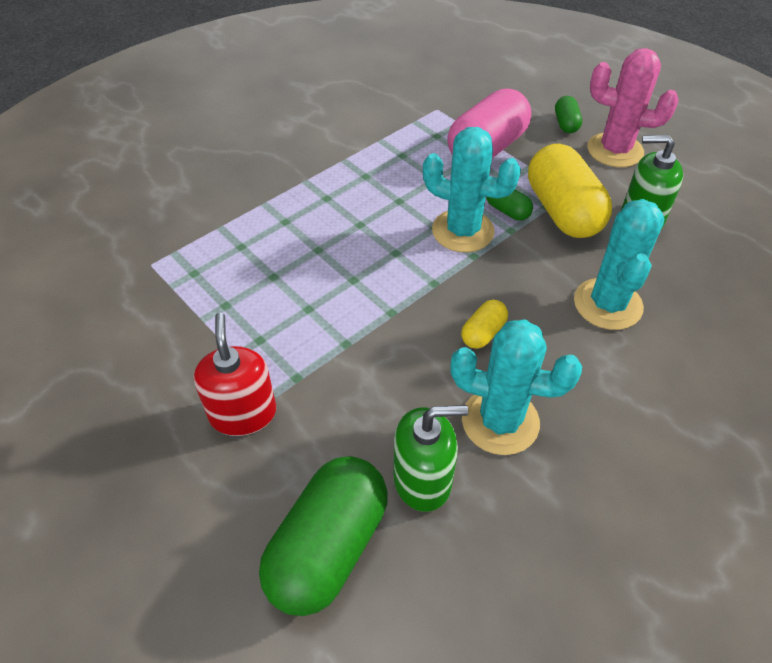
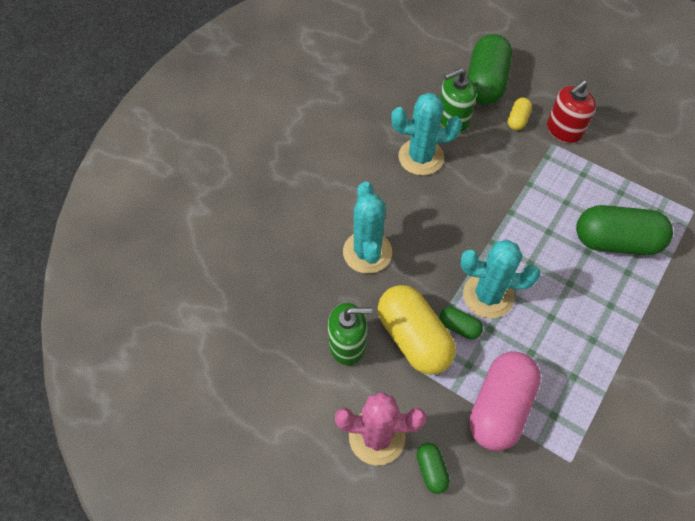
camera: 165 degrees right, 10 degrees up
red soap dispenser [194,313,276,436] -> red soap dispenser turned 75 degrees clockwise [547,80,596,143]
yellow capsule [461,300,508,349] -> yellow capsule moved to [508,98,532,130]
none -> green capsule [576,205,673,255]

